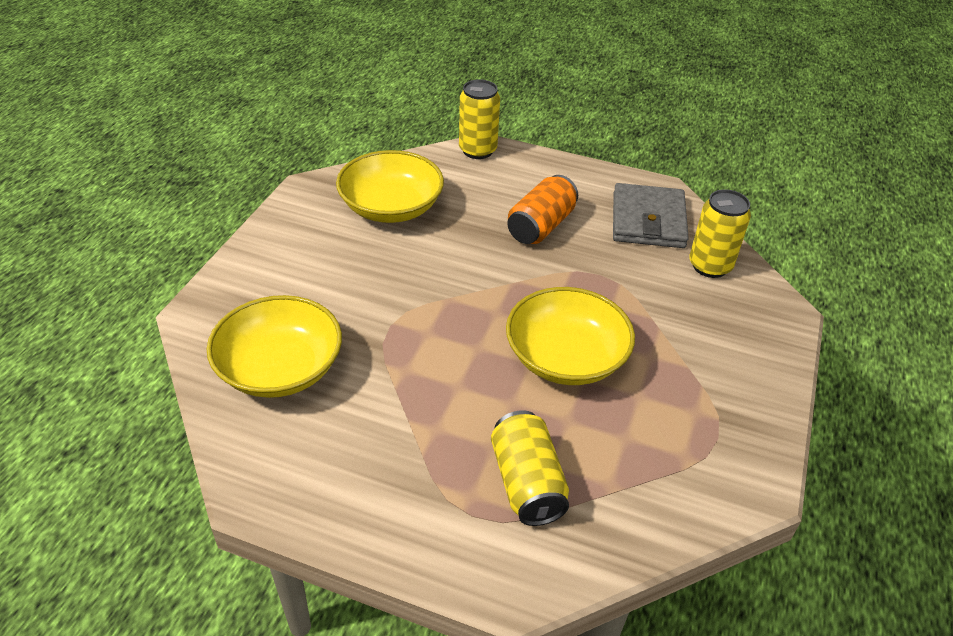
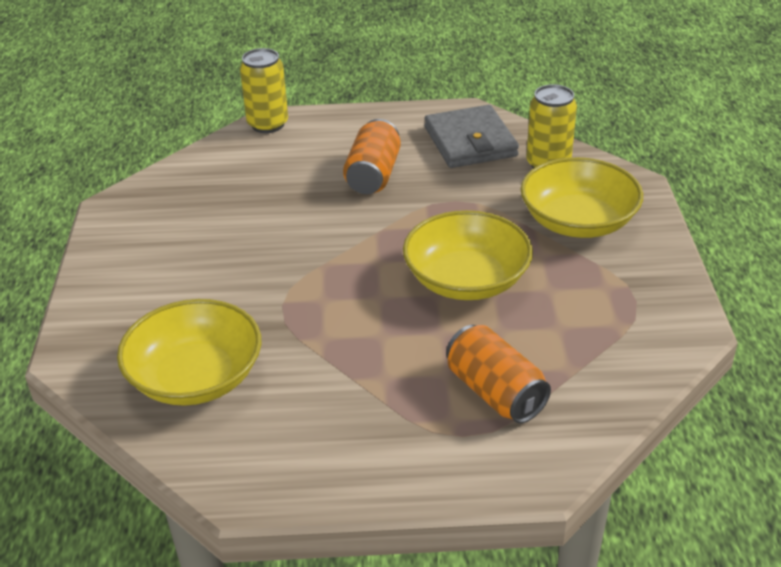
camera: 20 degrees left, 5 degrees down
yellow bowl [336,150,444,223] -> yellow bowl moved to [520,157,643,238]
yellow can [491,410,569,526] -> orange can [446,325,551,423]

